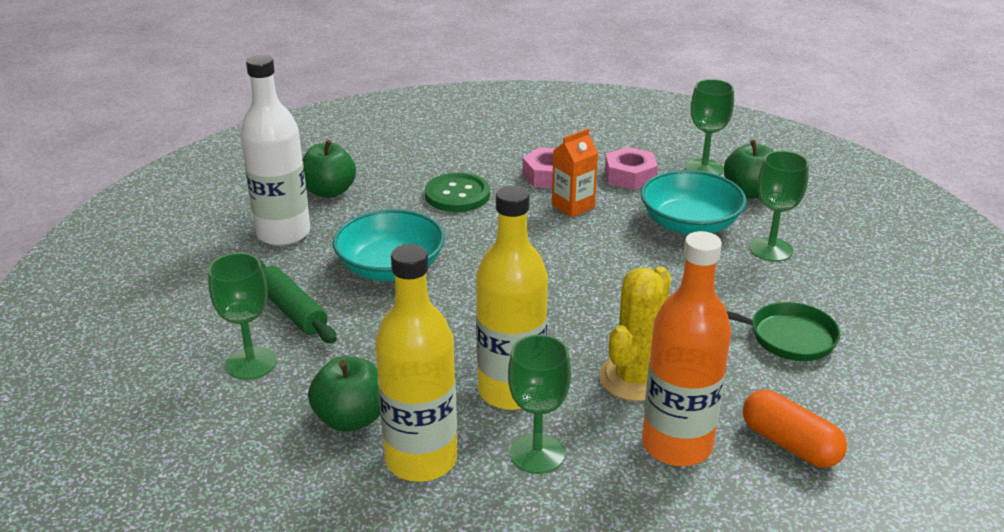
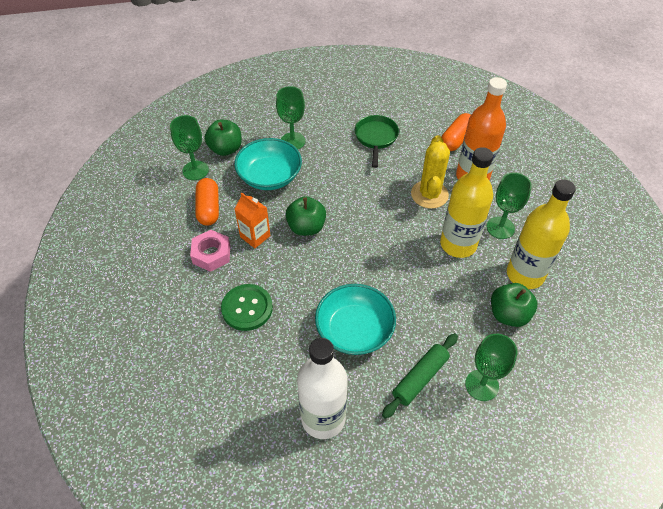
camera: 100 degrees left, 20 degrees up
green apple [303,140,356,198] -> green apple moved to [285,196,326,236]
yellow cactus [599,267,671,401] -> yellow cactus turned 75 degrees clockwise [411,135,450,209]
pink nut [605,147,658,190] -> orange capsule [196,178,219,226]

